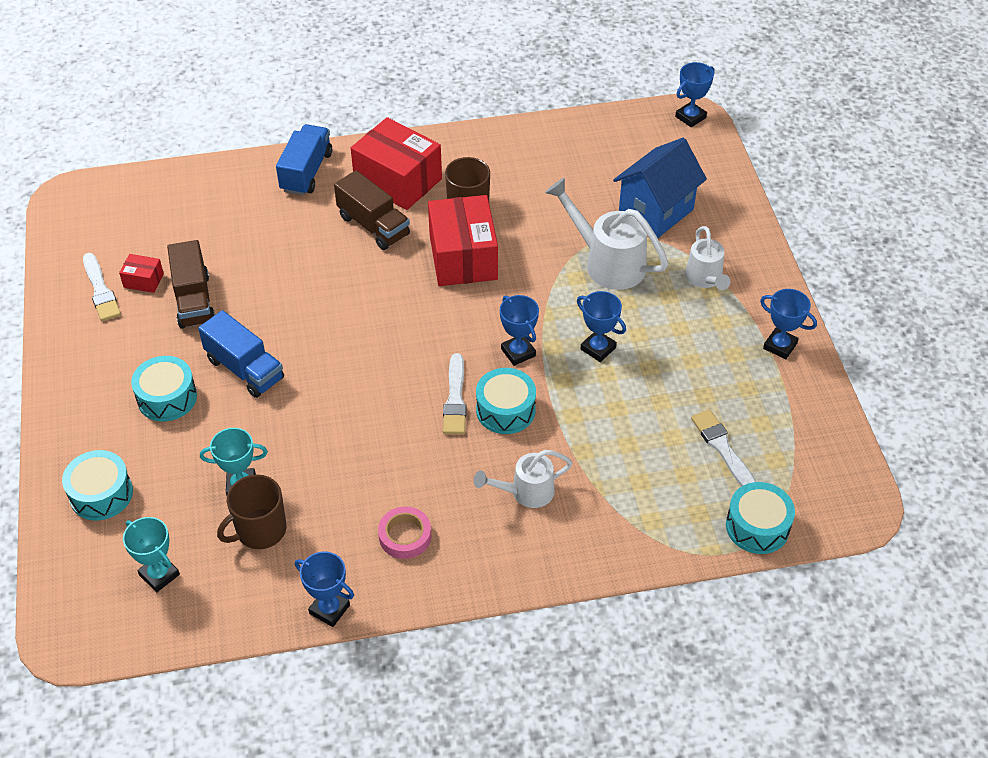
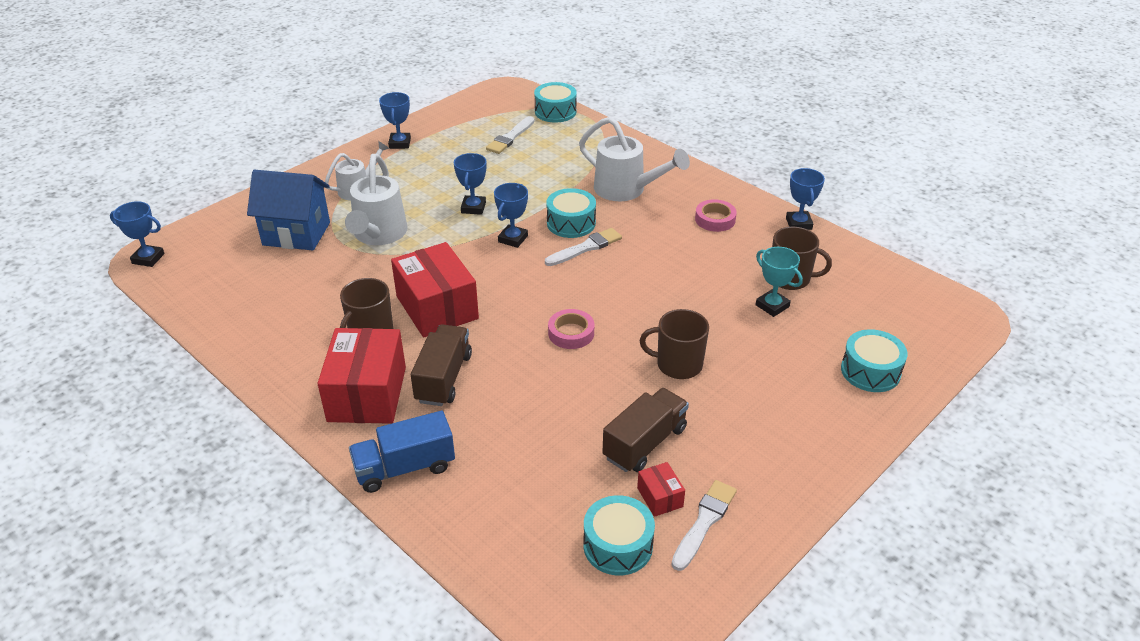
camera: 125 degrees left, 10 degrees down
turquoise trophy [123,517,180,592] -> none
turquoise drum [131,356,197,422] -> turquoise drum moved to [583,495,655,575]
blue truck [198,310,284,398] -> brown mug [640,309,709,379]
red box [428,195,498,286] -> red box turned 75 degrees counterclockwise [391,242,479,338]
white watering can [474,450,572,508] -> white watering can [579,117,690,201], size x1.59
none -> pink tape [548,309,594,349]

